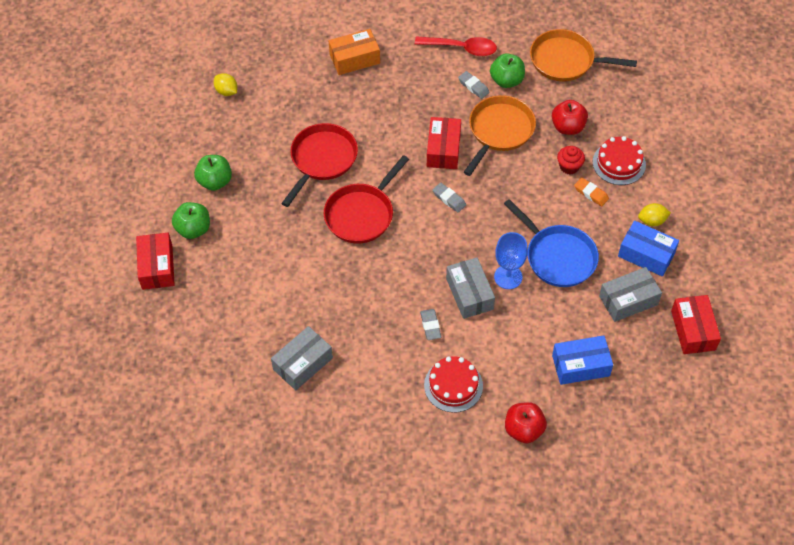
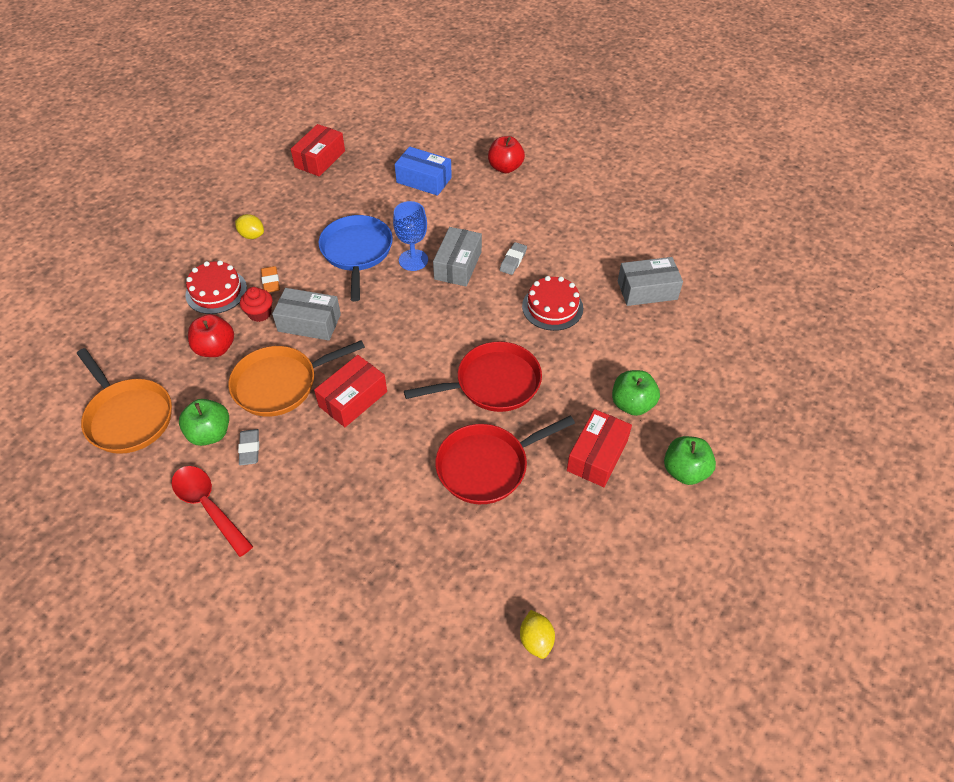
camera: 145 degrees left, 5 degrees down
red box [136,233,175,290] -> red box moved to [567,409,632,487]
green apple [194,155,232,191] -> green apple moved to [612,370,660,416]
orange box [329,29,380,75] -> none
red cake [424,356,483,413] -> red cake moved to [522,276,583,331]
grey eraser [433,183,466,213] -> none
grey box [599,267,662,322] -> grey box moved to [272,288,341,340]
blue box [618,221,679,276] -> none

